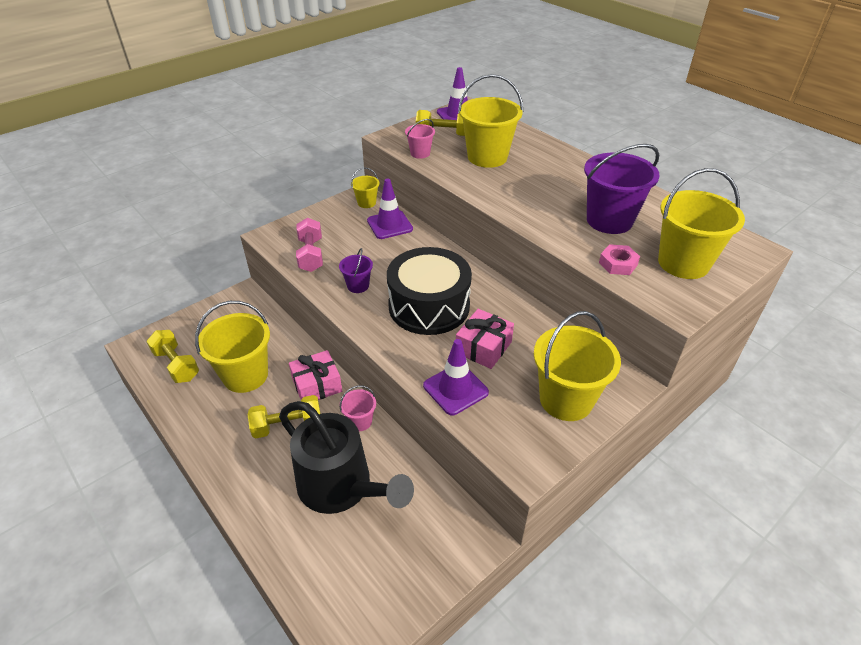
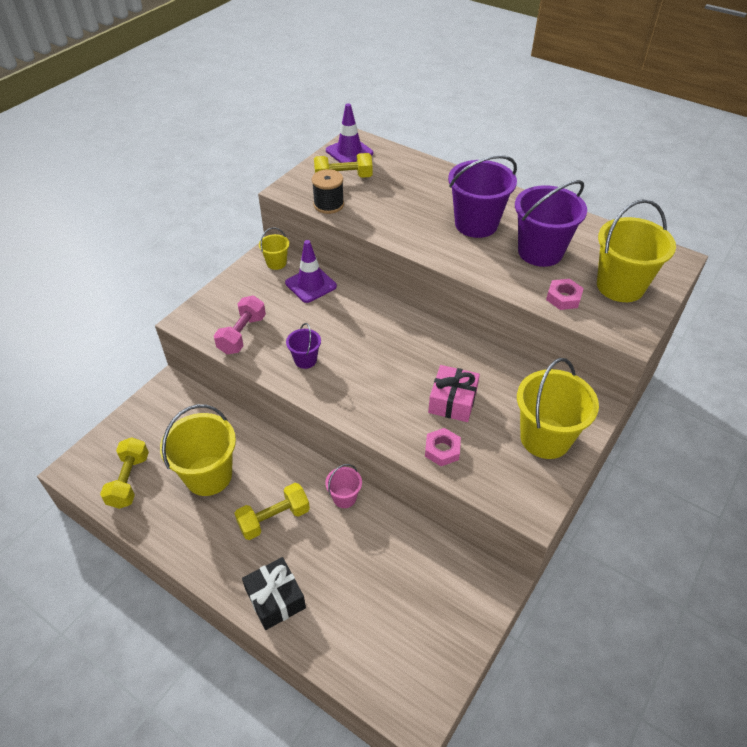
camera: 15 degrees left, 5 degrees up
yellow dumbbell [146,330,199,383] -> yellow dumbbell turned 60 degrees clockwise [100,437,149,509]
black watering can [279,401,414,514] -> none
pink gift [289,350,342,400] -> none
pink dumbbell [296,218,323,272] -> pink dumbbell turned 45 degrees clockwise [214,295,266,354]
black drum [387,247,472,335] -> none
pink bucket [405,119,435,159] -> black spool [312,169,344,214]
purple traffic cone [423,339,489,416] -> pink nut [425,428,461,466]
yellow bucket [458,74,523,168] -> none
none -> black gift [242,557,306,630]
none -> purple bucket [448,155,517,238]

